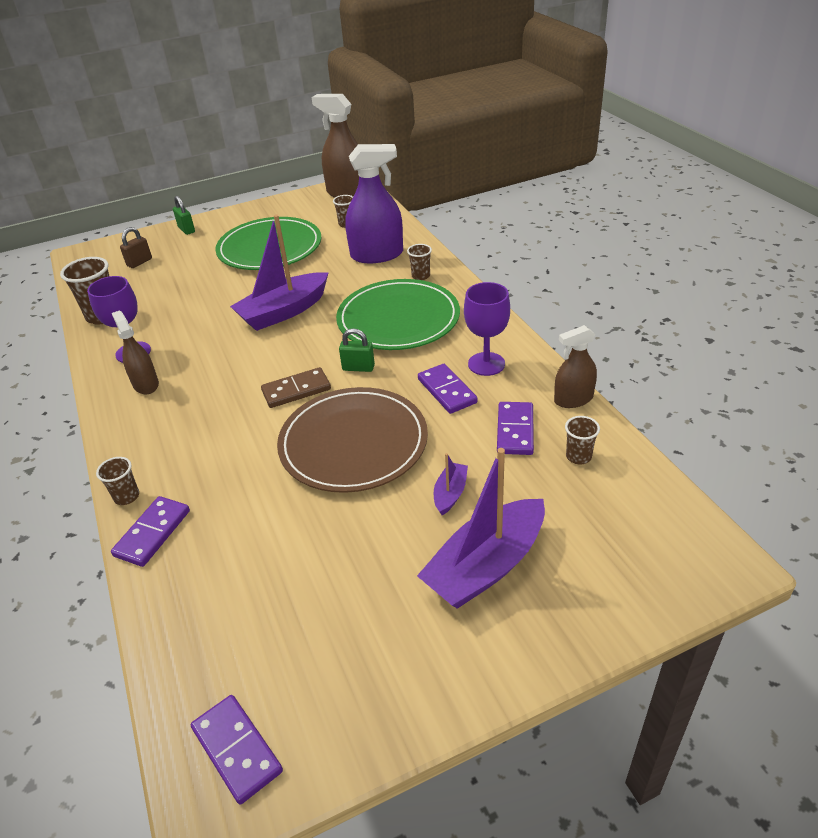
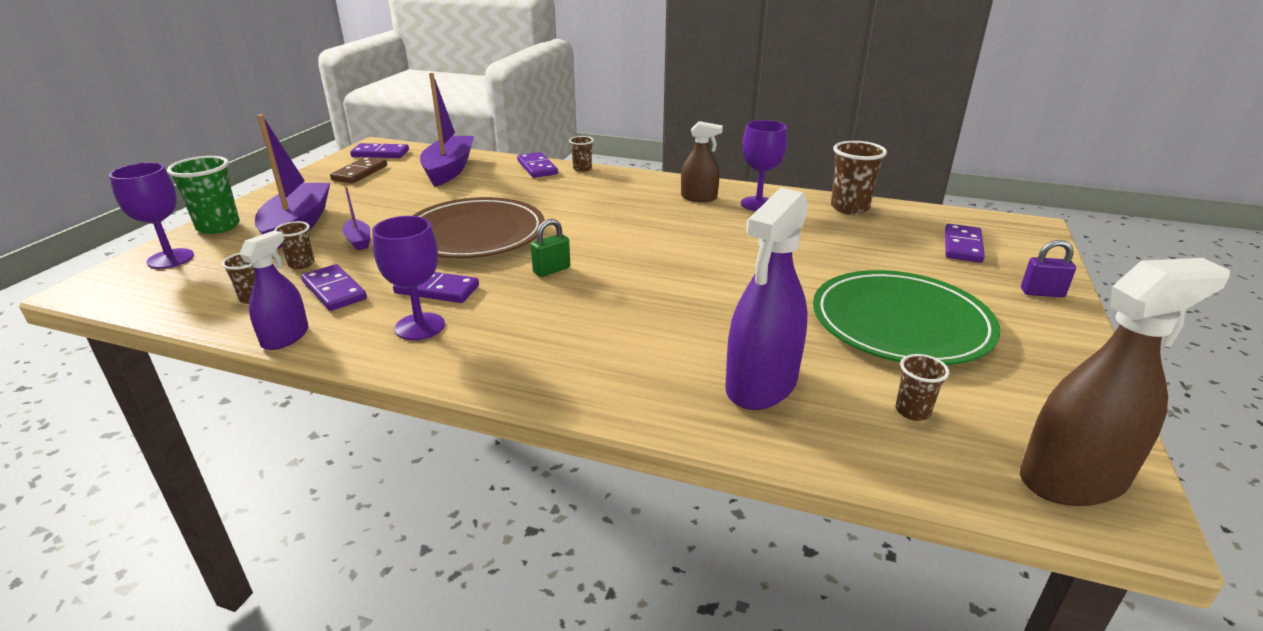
camera: 130 degrees right, 10 degrees down
brown padlock [120,227,152,268] -> purple domino [945,224,985,263]
green padlock [173,196,195,235] -> purple padlock [1021,240,1076,297]
purple boat [230,215,329,331] -> purple boat moved to [420,73,474,187]
brown domino [261,367,331,408] -> brown domino moved to [330,157,387,183]
green plate [336,279,460,350] -> none
brown cup [407,244,432,280] -> brown cup moved to [274,221,314,269]
brown spray bottle [554,325,597,408] -> purple spray bottle [239,231,308,350]
none -> purple goblet [109,162,194,269]
none -> green cup [167,156,240,234]

